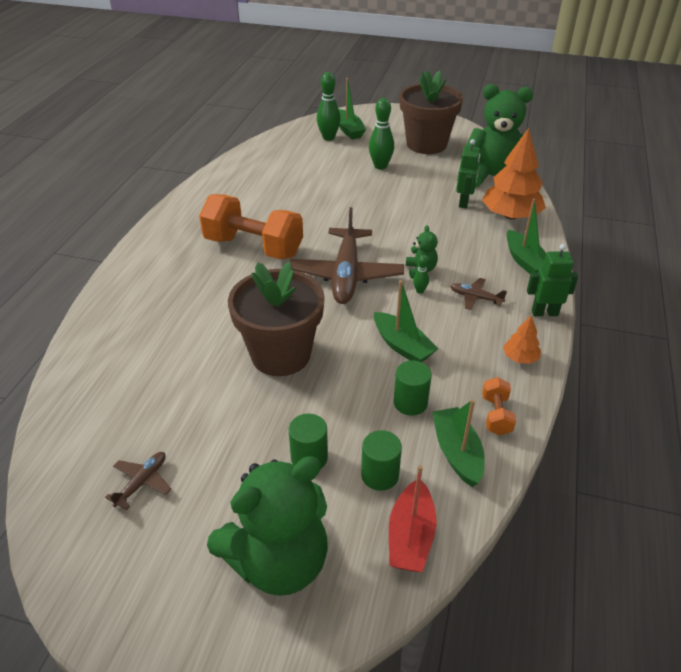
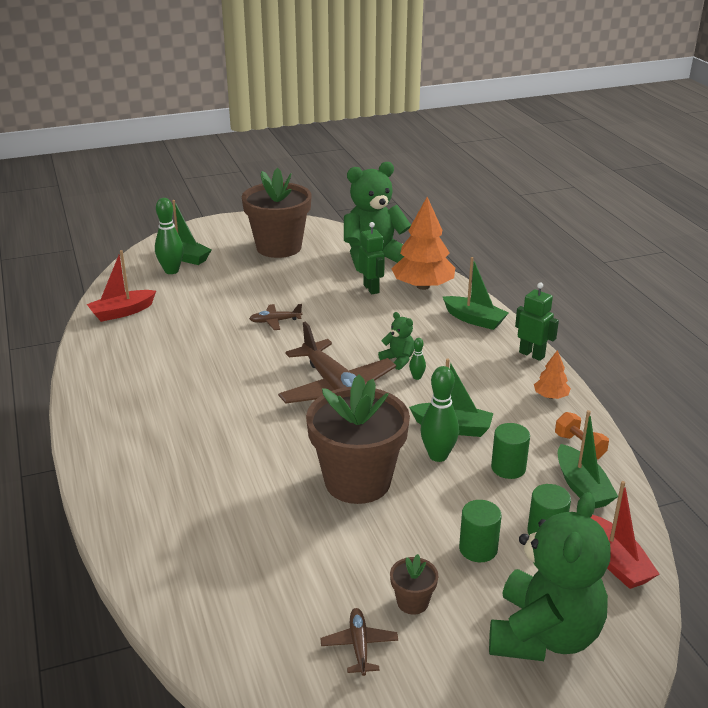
camera: 35 degrees left, 10 degrees down
orange dumbbell [199,194,303,259] -> none
green bowling pin [369,98,394,170] -> green bowling pin moved to [421,366,459,462]
green boat [432,399,485,487] -> green boat turned 150 degrees counterclockwise [558,410,618,509]
brown plane [450,278,507,310] -> brown plane moved to [249,304,302,330]
green robot [527,244,578,316] -> green robot turned 75 degrees clockwise [515,283,559,361]
none -> red boat [87,250,156,322]
none -> brown flower pot [390,554,438,614]

